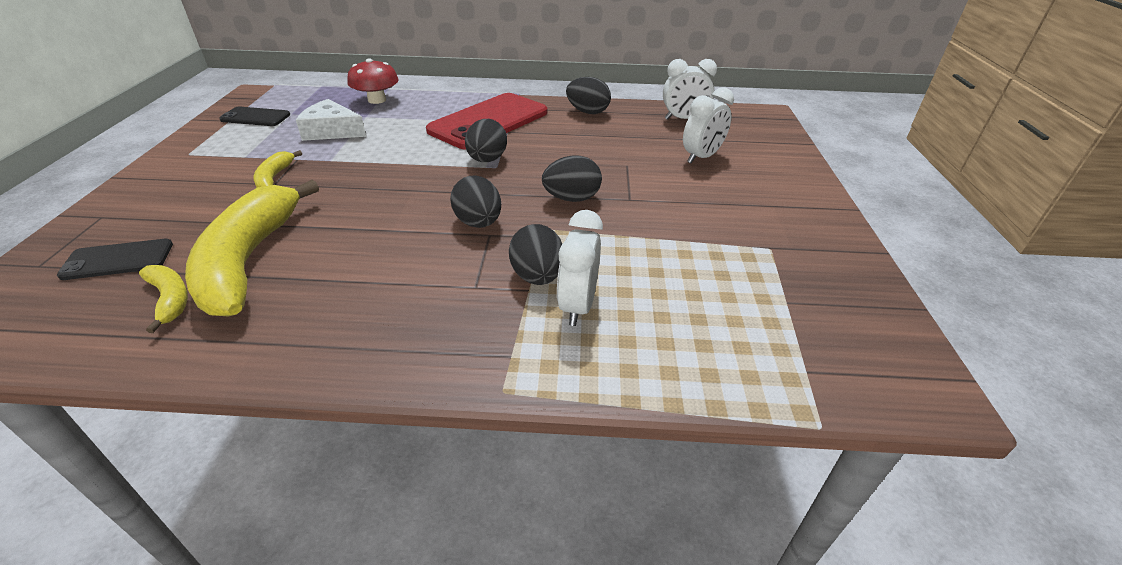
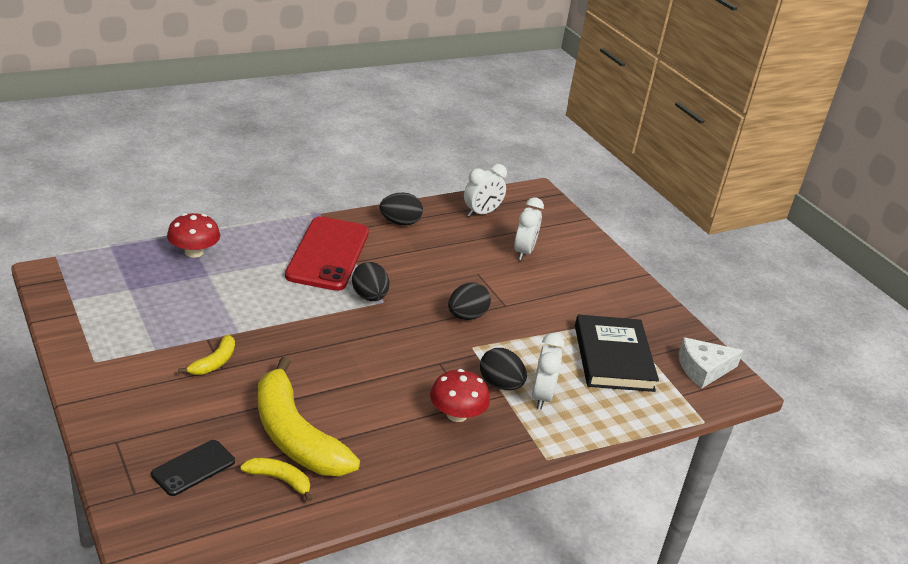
camera: 35 degrees left, 5 degrees down
black phone [219,107,290,126] -> none
yellow banana [253,150,302,188] -> yellow banana turned 120 degrees counterclockwise [178,334,235,375]
white cheese [296,99,366,141] -> white cheese moved to [678,337,743,388]
black egg [450,175,501,228] -> none
white clock [557,210,603,326] -> white clock turned 150 degrees counterclockwise [532,333,564,409]
none -> red mushroom [430,369,490,422]
none -> black book [575,314,659,392]

